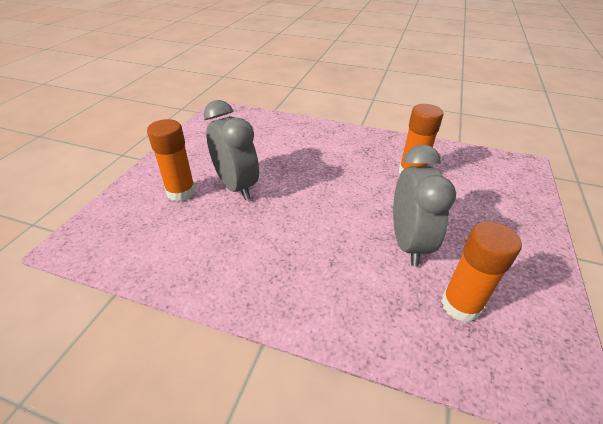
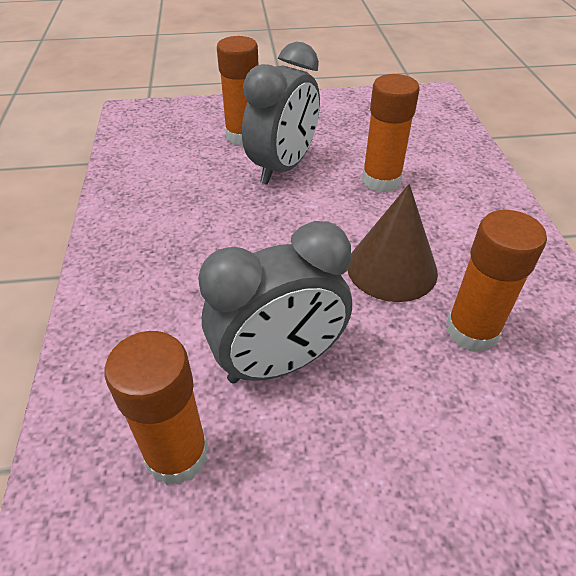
camera: 65 degrees right, 5 degrees up
none -> brown cone [347,184,438,302]
none -> orange glue stick [362,74,420,193]

